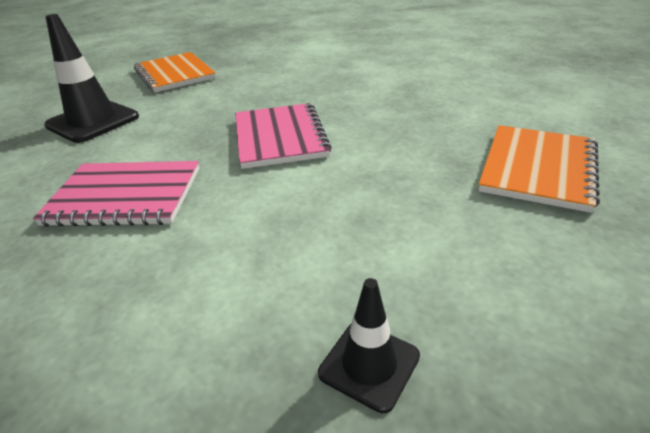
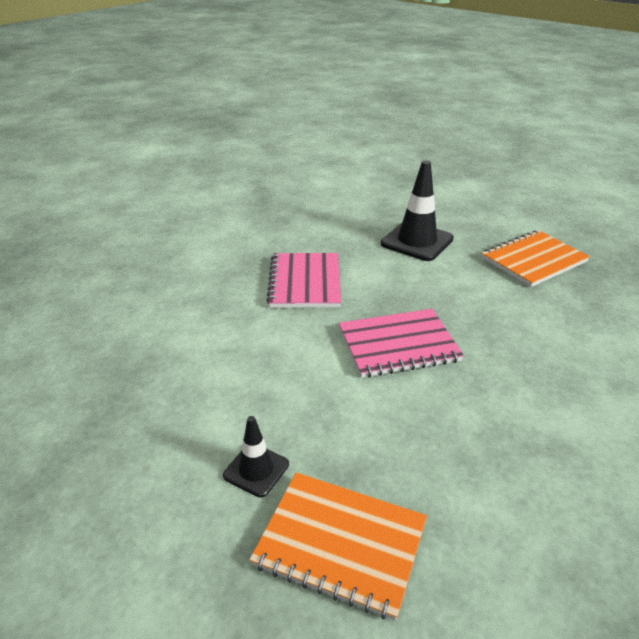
camera: 85 degrees right, 0 degrees up
black traffic cone [318,278,420,413] -> black traffic cone moved to [223,416,289,497]

